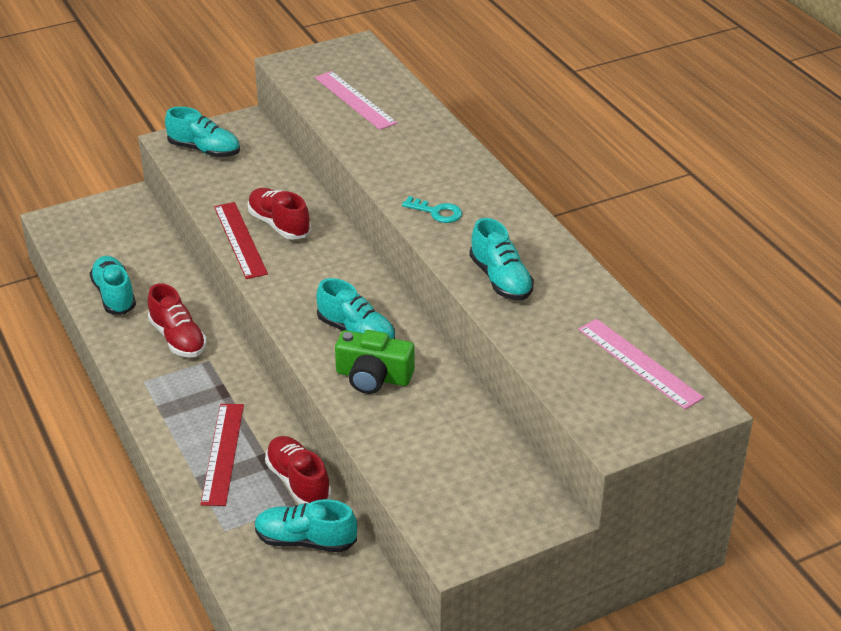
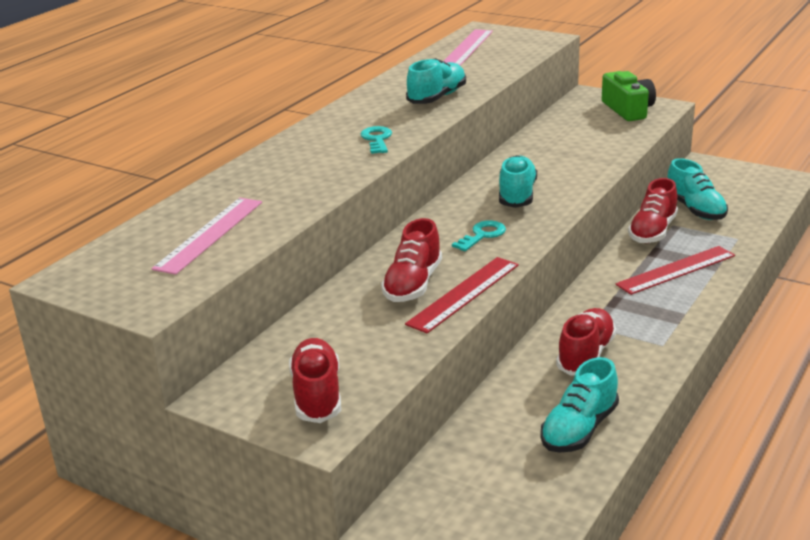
camera: 120 degrees left, 10 degrees down
turquoise shoe [165,107,240,157] -> red shoe [289,338,341,423]
green camera [335,330,415,394] -> green camera moved to [602,71,656,121]
none -> turquoise key [452,220,506,251]

